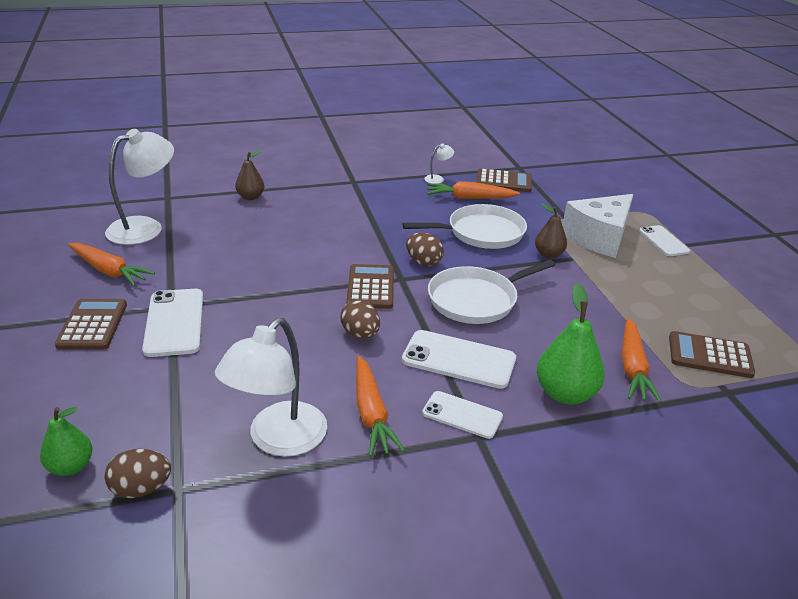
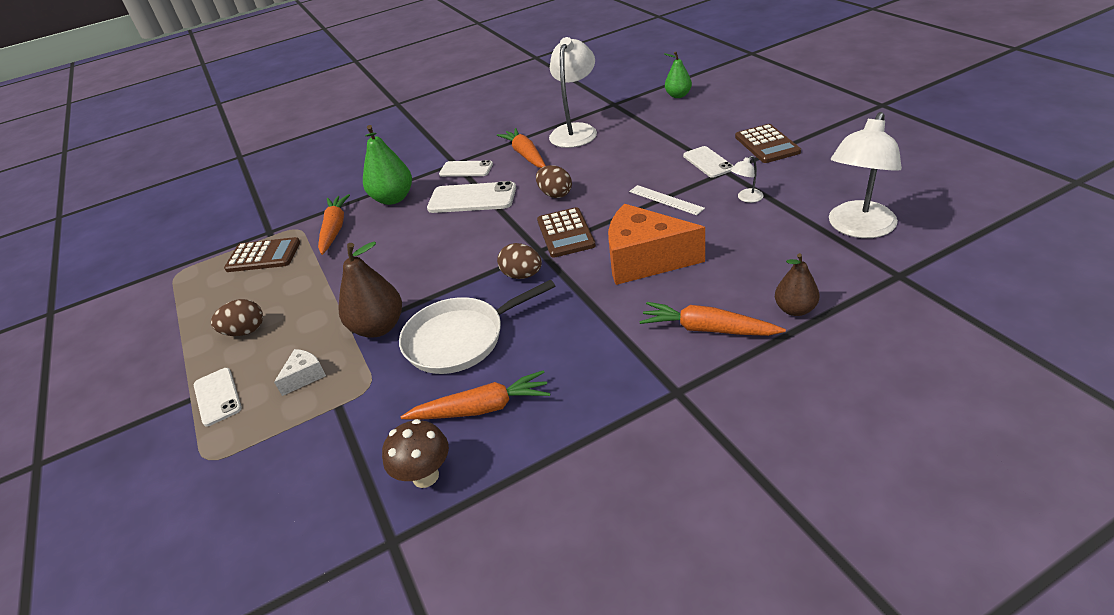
camera: 175 degrees right, 5 degrees up
orange carrot [68,243,155,286] -> orange carrot moved to [639,302,786,336]
brown egg [104,449,171,498] -> brown egg moved to [211,299,263,336]
white phone [142,289,203,357] -> white phone [683,146,734,178], size x0.64
white lamp [424,144,454,183] -> white lamp moved to [731,156,763,203]
white pan [428,260,555,324] -> none
brown calculator [476,168,532,192] -> brown mushroom [382,419,449,488]
brown pear [535,203,567,259] -> brown pear [338,242,402,338], size x1.59
white cheese [562,194,633,258] -> white cheese [274,349,326,396], size x0.44
none -> orange cheese [608,204,705,285]
none -> white ruler [629,185,705,215]

